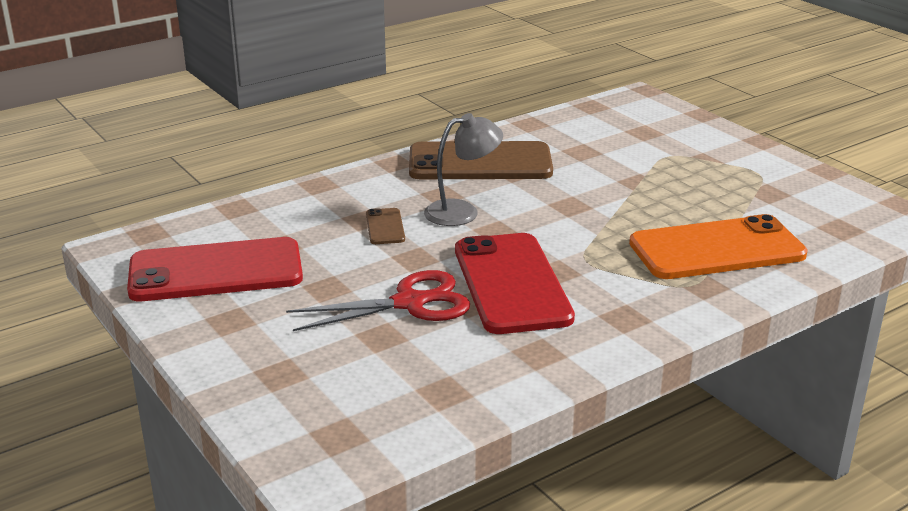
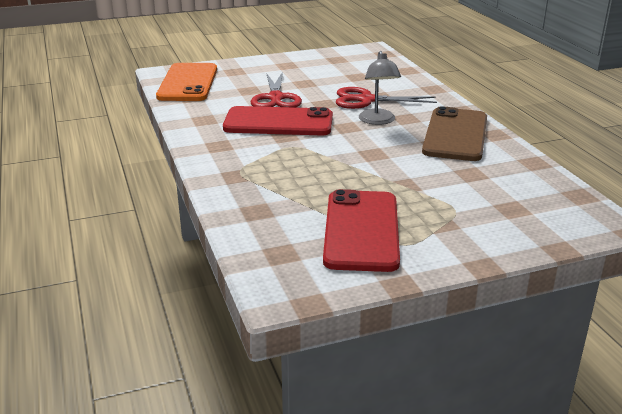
camera: 105 degrees right, 0 degrees up
red phone [127,237,303,301] -> red phone moved to [323,189,400,272]
brown phone [366,208,405,244] -> red scissors [336,87,437,109]
orange phone [629,214,808,279] -> orange phone moved to [156,63,217,101]

